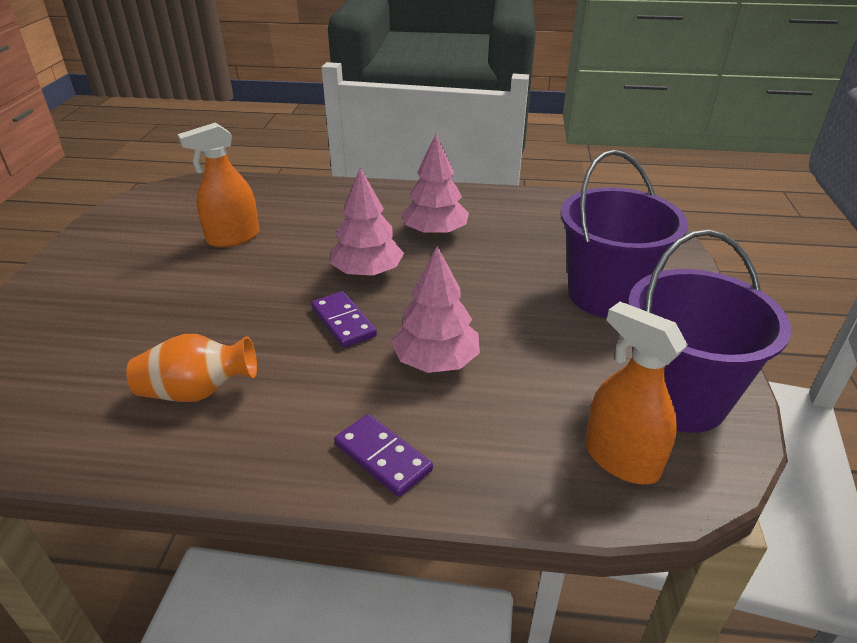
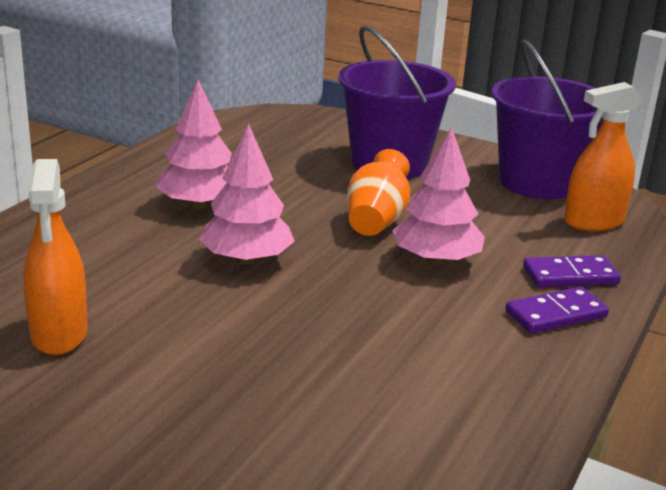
camera: 70 degrees left, 10 degrees down
orange vase [126,334,257,402] -> orange vase moved to [347,149,410,236]
purple domino [311,291,377,348] -> purple domino moved to [523,255,621,287]

